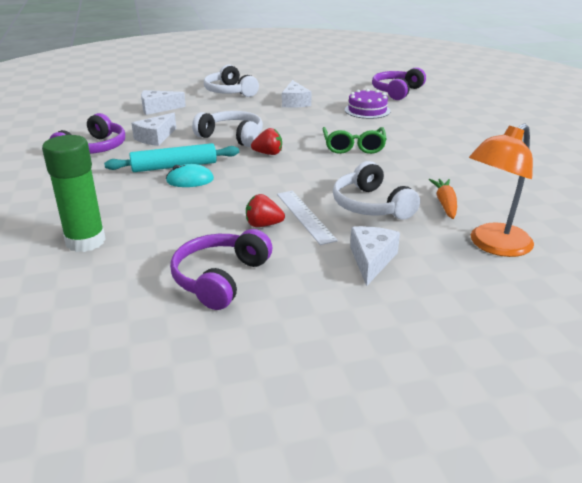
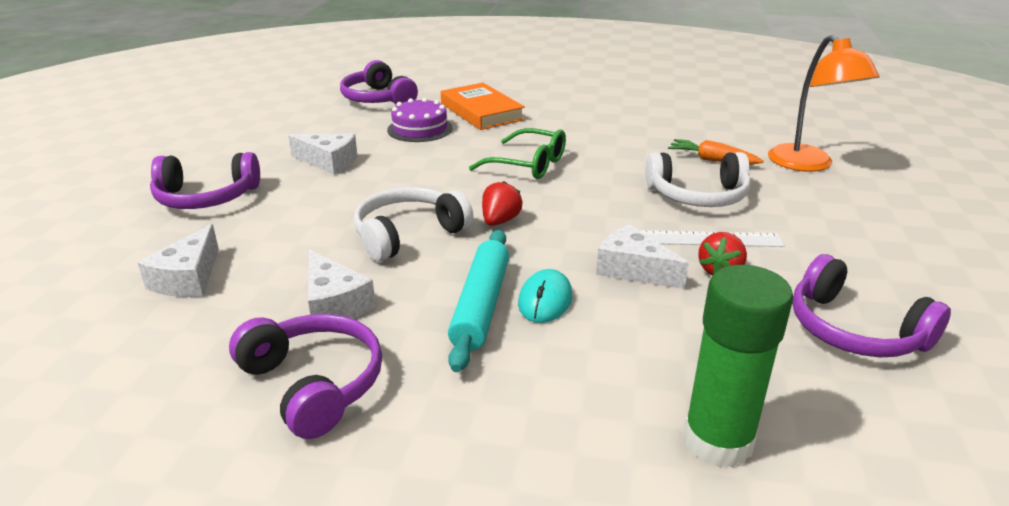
camera: 65 degrees left, 0 degrees up
white headphones [204,65,259,97] -> purple headphones [150,152,260,209]
white cheese [350,226,400,286] -> white cheese moved to [596,224,689,289]
none -> orange book [441,83,525,130]

